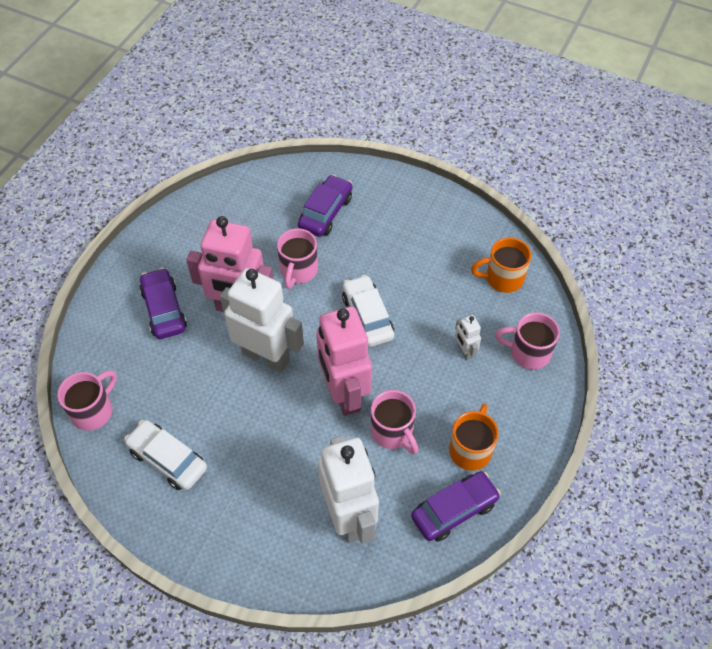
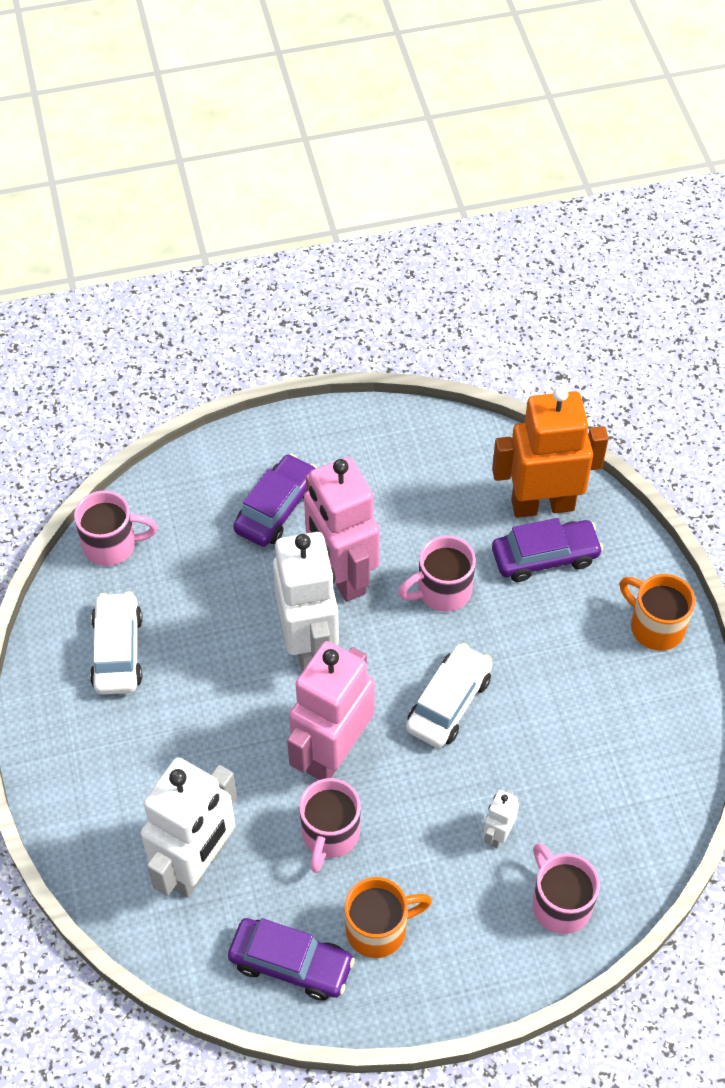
camera: 50 degrees right, 0 degrees up
orange mug [471,238,531,293] -> orange mug moved to [620,574,695,651]
none -> orange robot [492,386,608,518]

